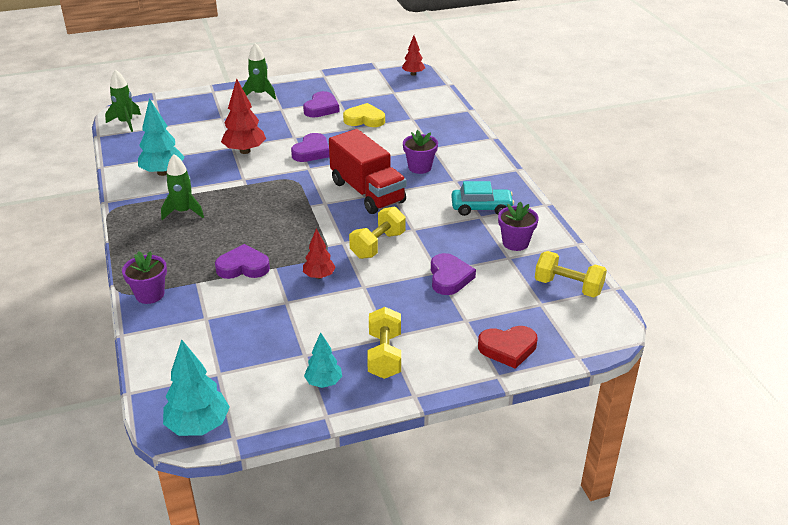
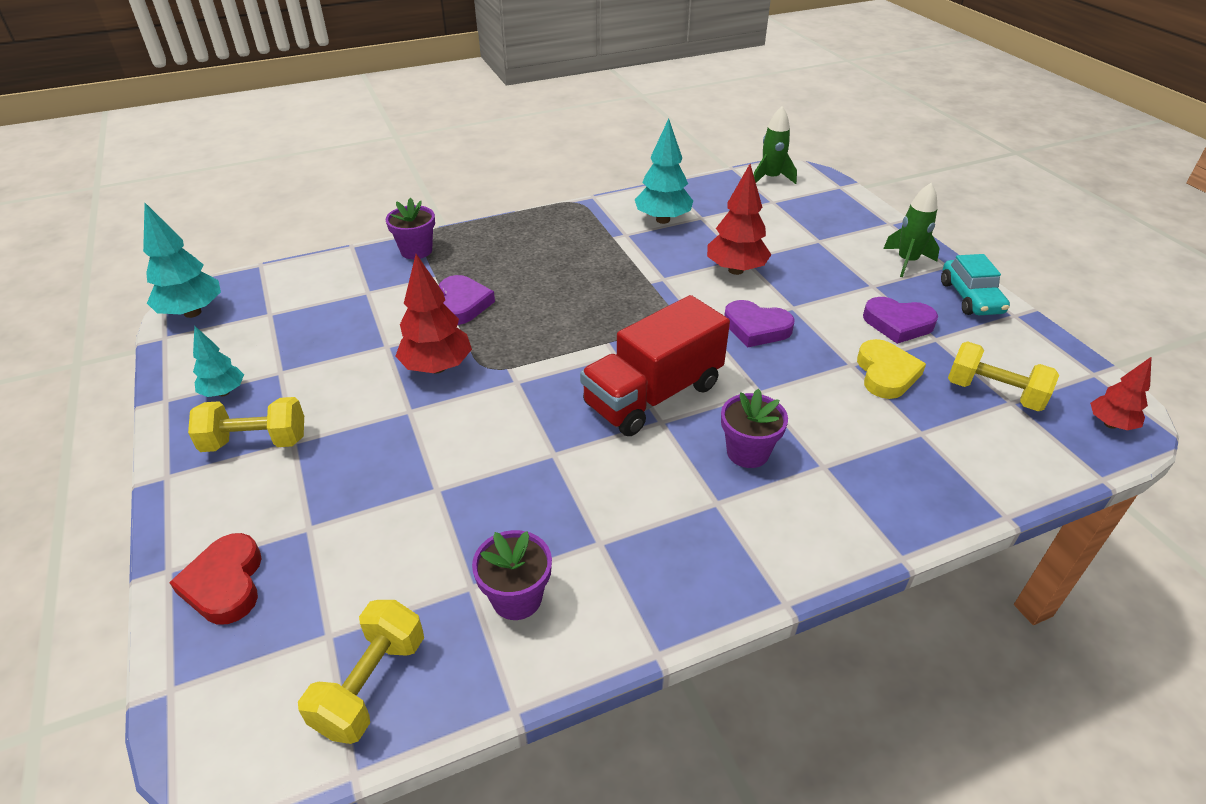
camera: 85 degrees right, 5 degrees up
green rocket [161,154,204,220] -> none
red tree [303,228,336,279] -> red tree [395,254,472,373], size x1.64
yellow dumbbell [349,206,406,259] -> yellow dumbbell moved to [948,341,1059,411]
purple heart [431,253,476,295] -> none
turquoise car [451,181,514,216] -> turquoise car moved to [941,254,1010,315]

